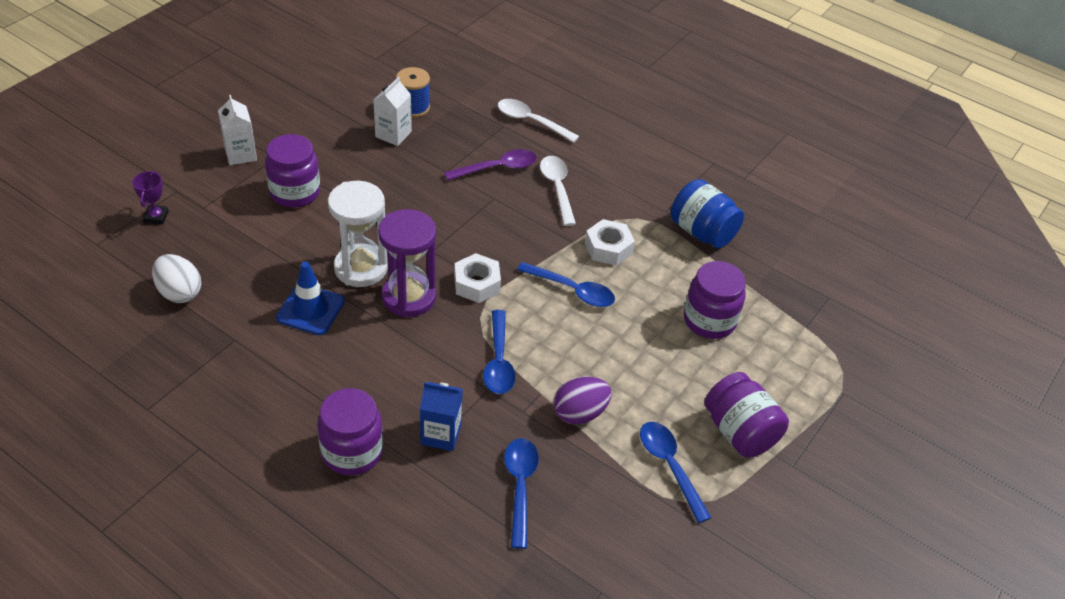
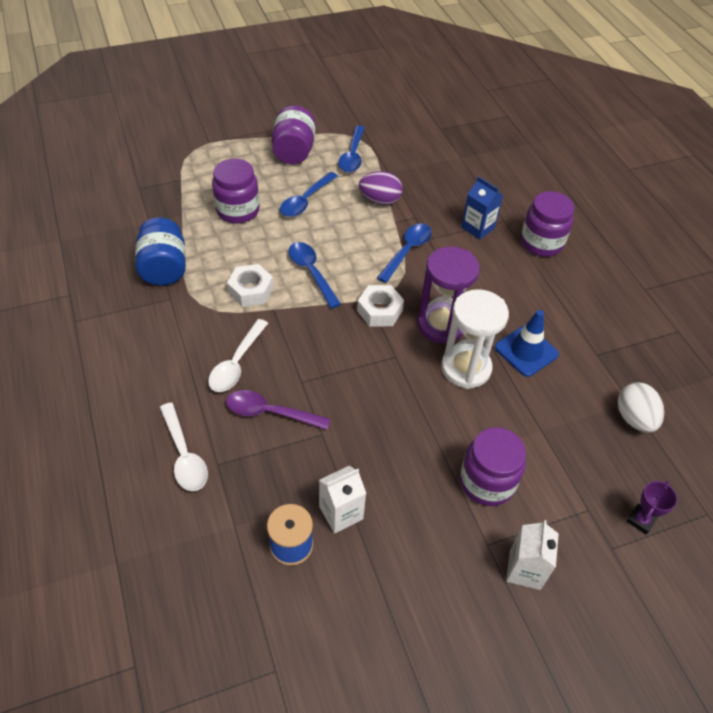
camera: 145 degrees left, 5 degrees up
blue spoon [504,438,539,549] -> blue spoon moved to [280,172,338,217]

